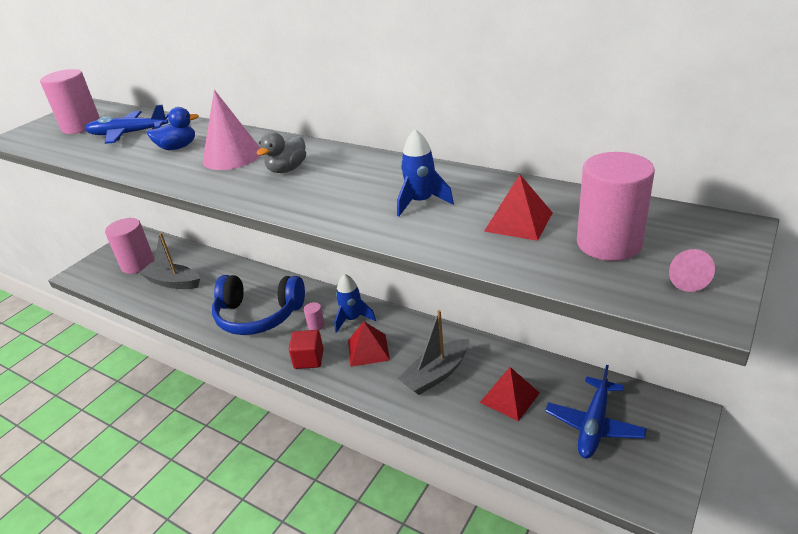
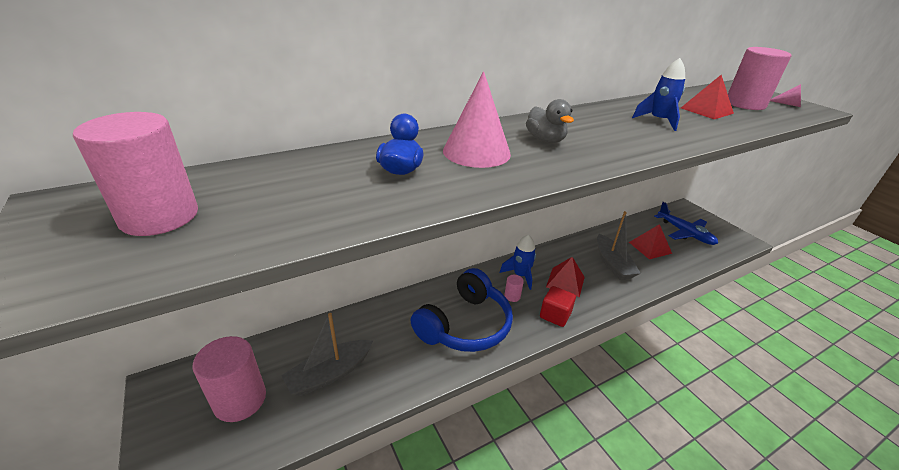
camera: 65 degrees left, 0 degrees up
blue plane [85,105,169,144] -> none

